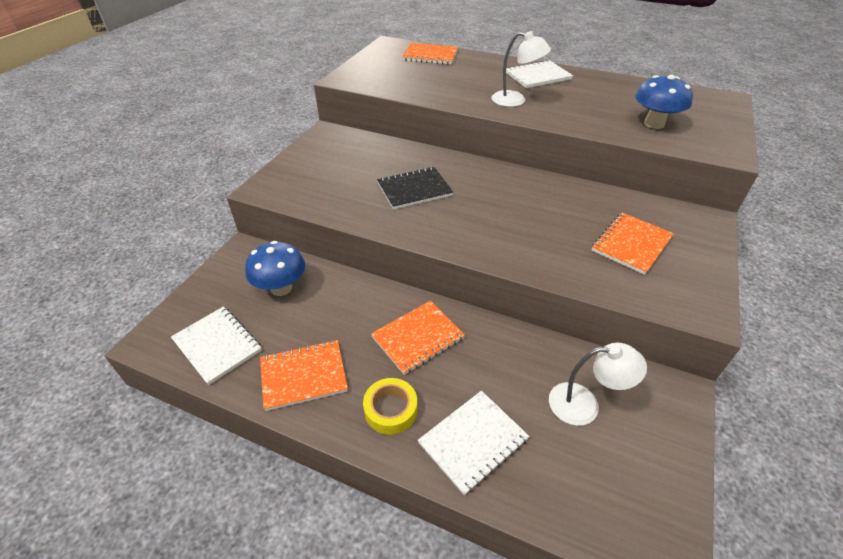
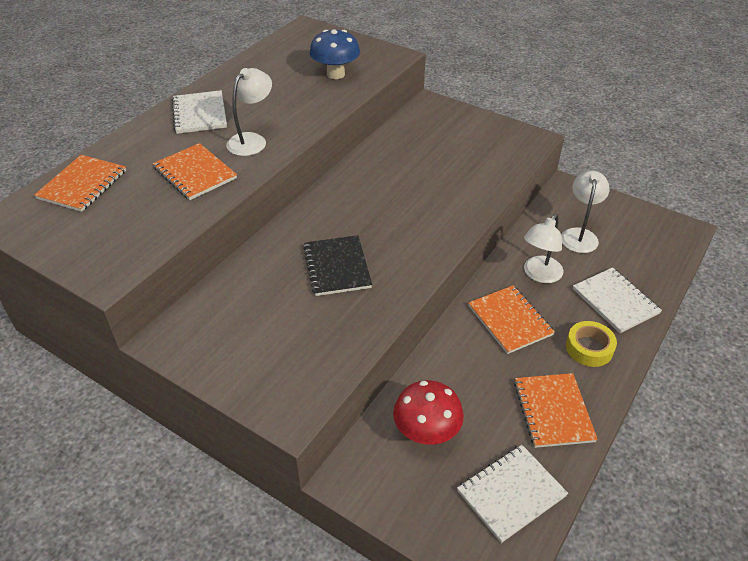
camera: 80 degrees left, 0 degrees up
blue mushroom [245,241,305,296] -> red mushroom [393,380,464,445]
orange notebook [592,213,674,275] -> orange notebook moved to [153,143,237,200]
none -> white lamp [524,214,563,283]

